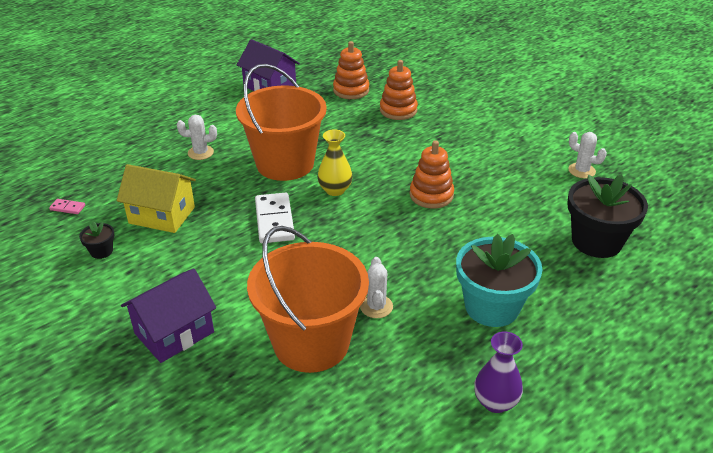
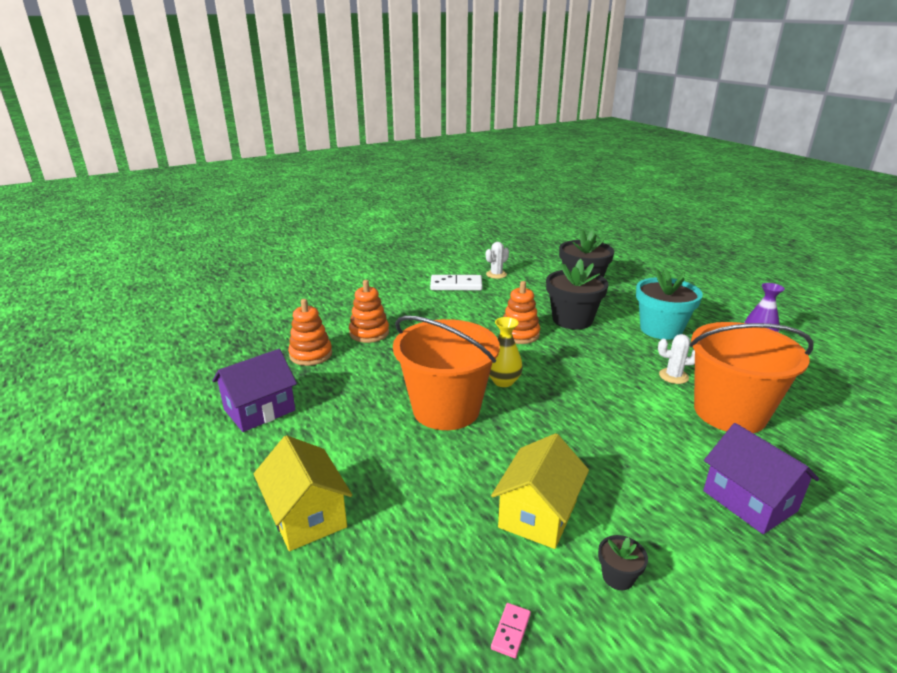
camera: 80 degrees left, 10 degrees down
white cactus [177,115,217,160] -> none
white domino [255,193,295,243] -> white domino moved to [430,275,482,290]
none -> yellow house [254,435,352,551]
none -> black flower pot [546,259,608,330]

